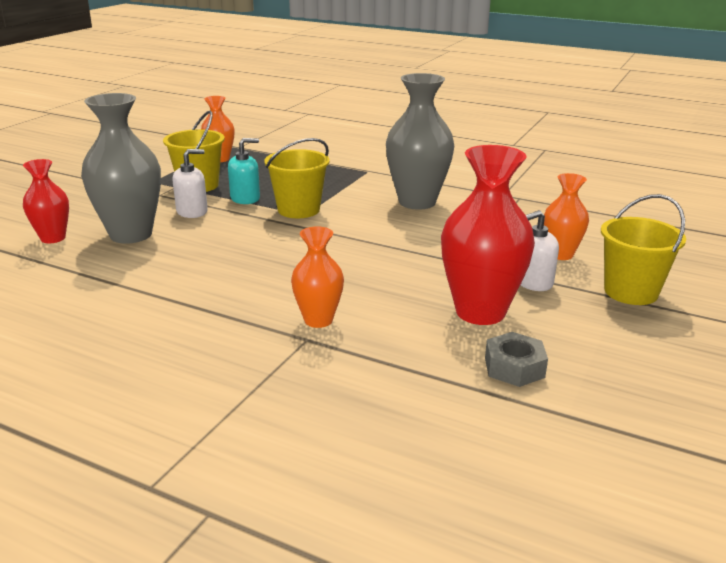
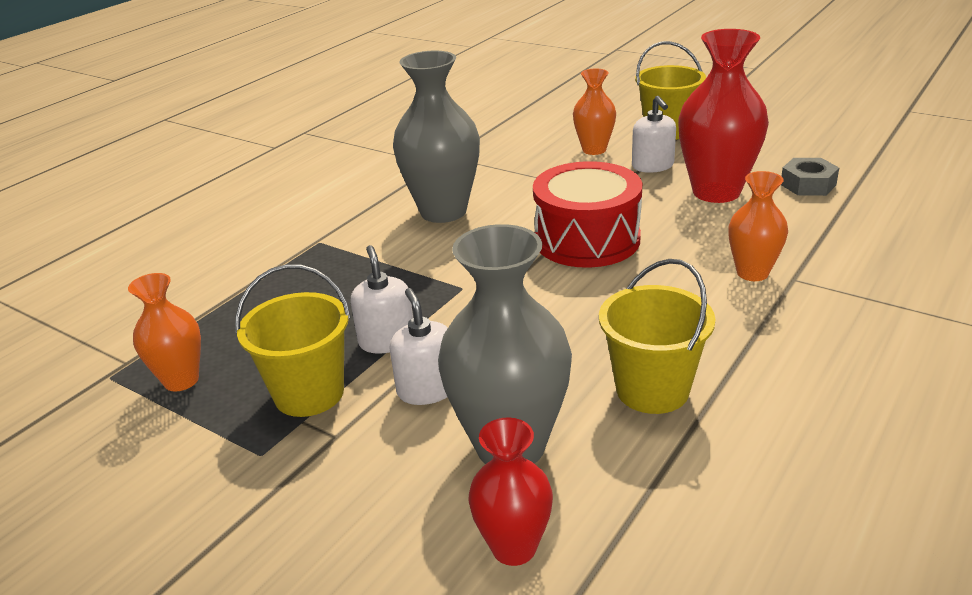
camera: 80 degrees left, 5 degrees up
turquoise soap dispenser [228,138,260,204] -> white soap dispenser [351,245,413,354]
yellow bucket [264,138,330,218] -> yellow bucket moved to [599,259,716,414]
none -> red drum [533,161,642,268]

